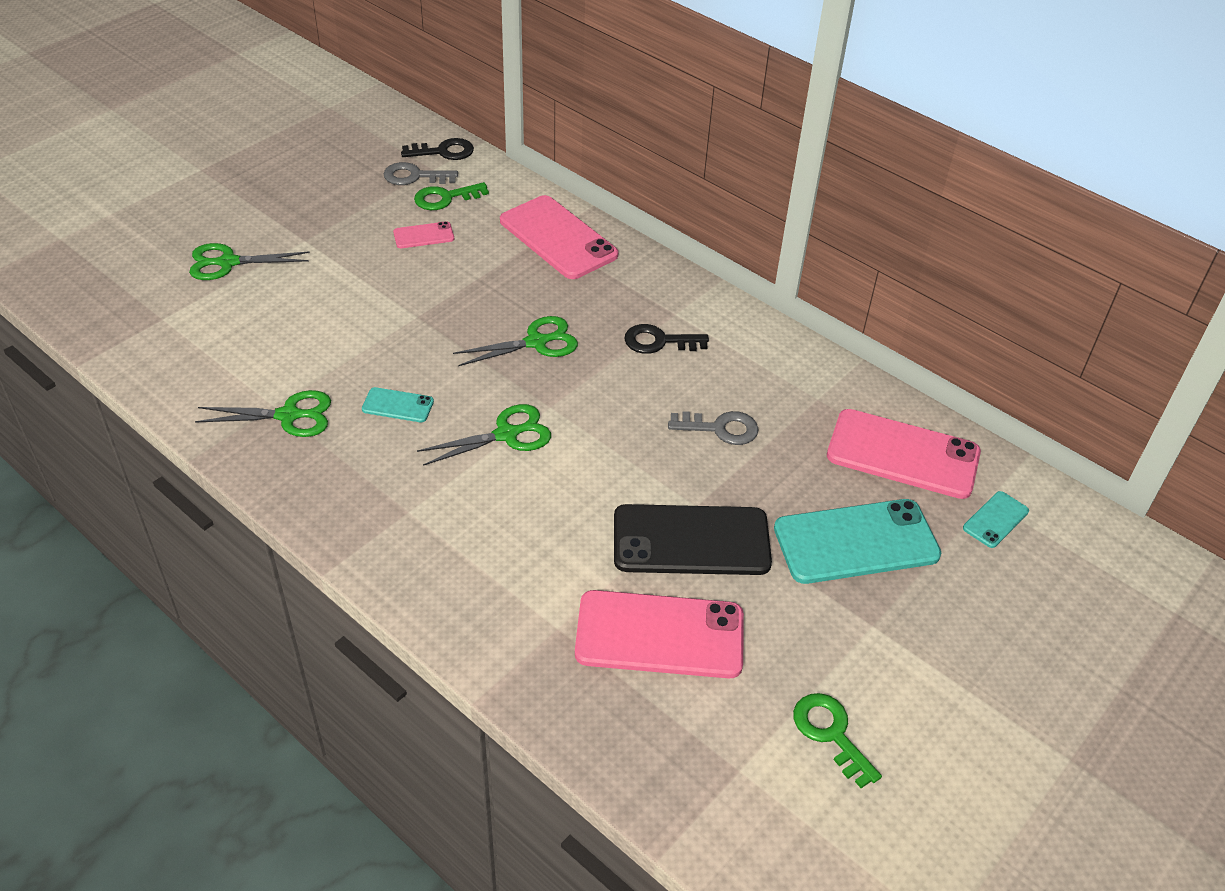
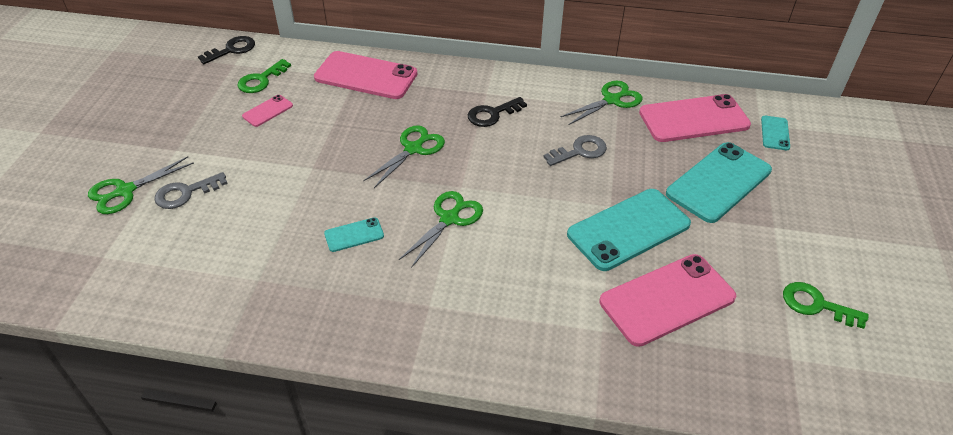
camera: 30 degrees left, 0 degrees up
green scissors [195,390,331,437] -> green scissors moved to [560,80,643,125]
grey key [383,162,458,185] -> grey key moved to [154,172,228,209]
black phone [614,504,772,575] -> turquoise phone [567,189,691,271]

